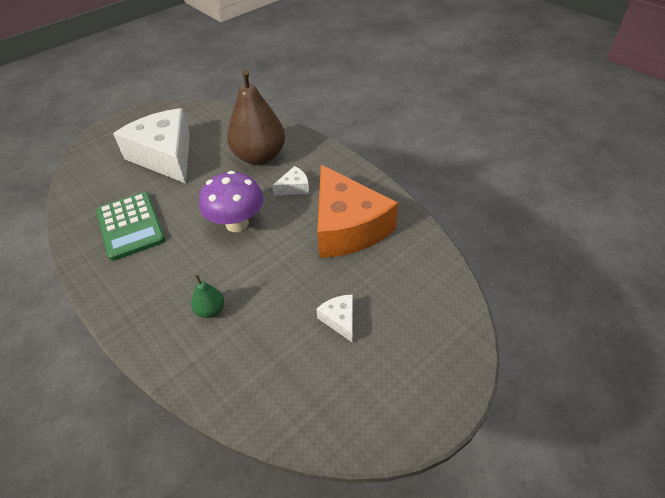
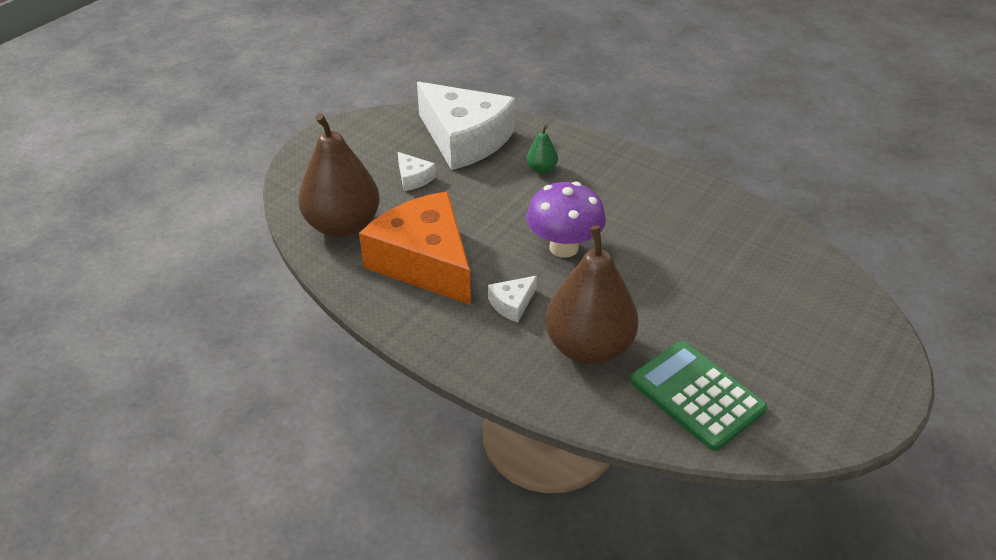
camera: 165 degrees right, 5 degrees down
green calculator [96,192,165,261] -> green calculator moved to [630,341,767,451]
white cheese [113,108,190,183] -> white cheese moved to [417,82,515,170]
none -> brown pear [298,113,380,238]

